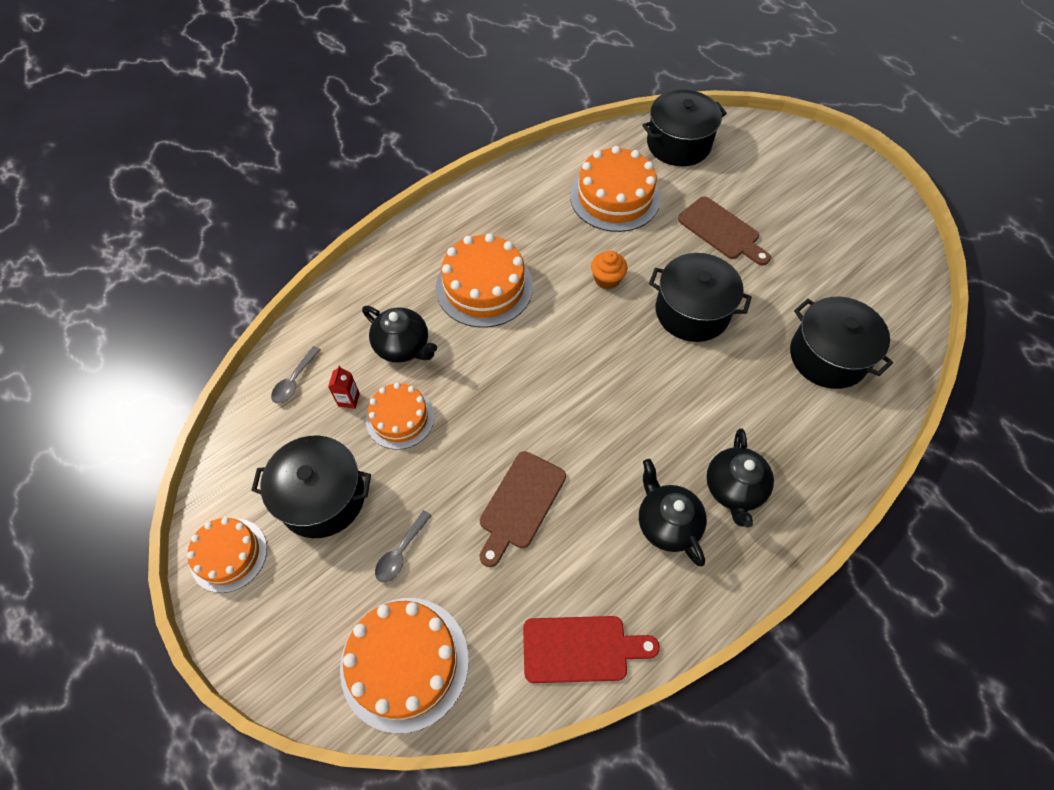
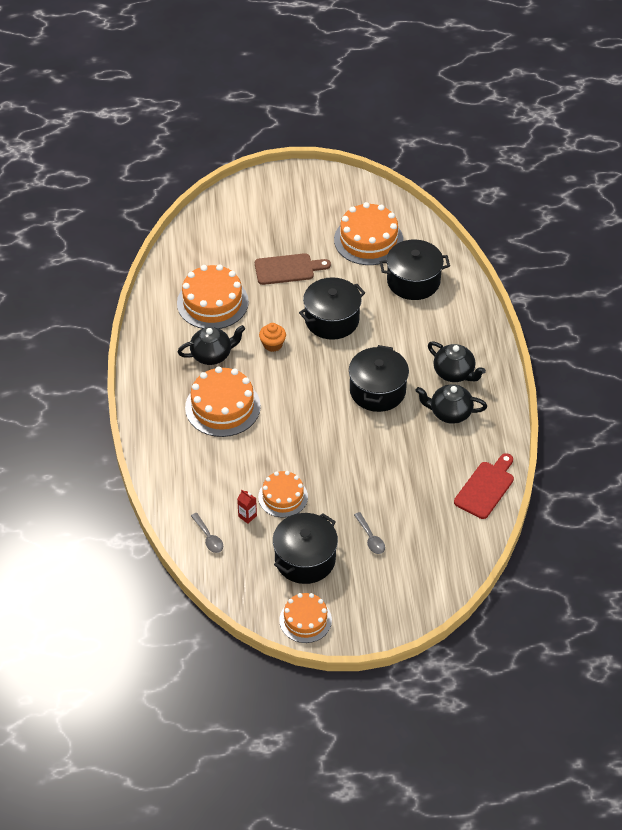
camera: 55 degrees left, 10 degrees down
orange cake [340,598,469,734] -> orange cake moved to [334,202,403,265]
black teapot [362,306,437,363] -> black teapot moved to [178,325,245,365]
brown cutting board [480,451,566,567] -> none
black pot [642,89,727,166] -> black pot moved to [349,345,409,412]

